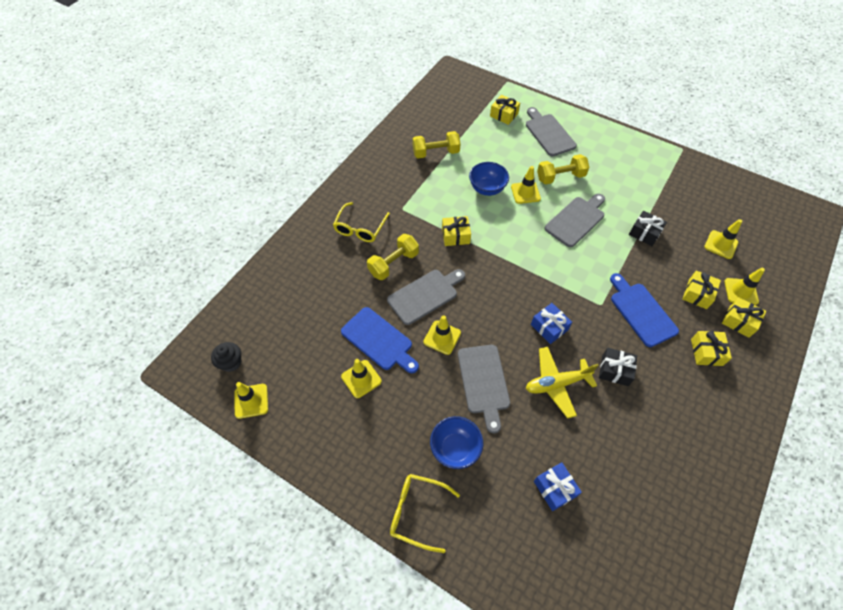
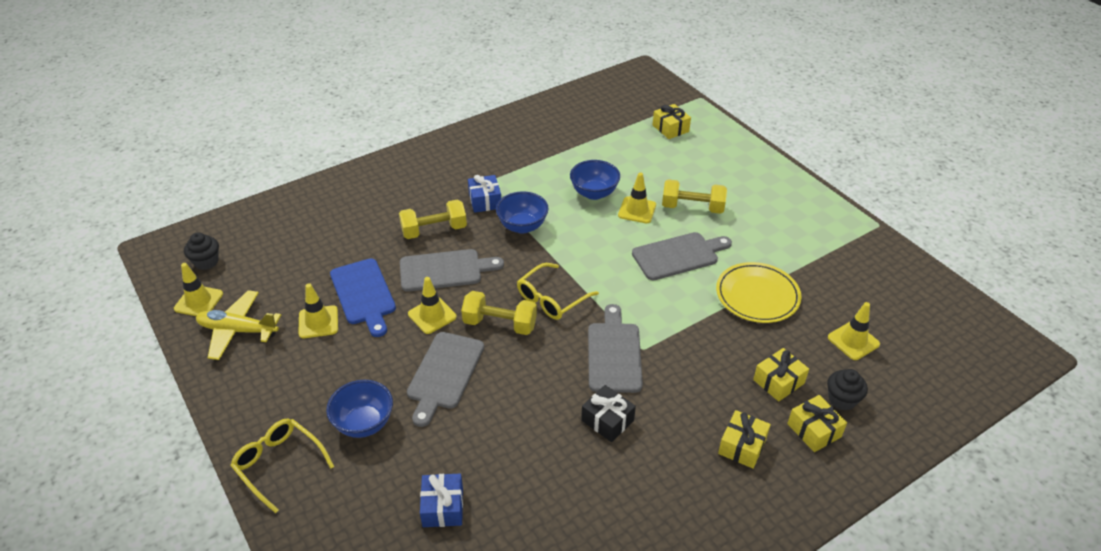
camera: 25 degrees right, 15 degrees down
yellow glasses [333,202,390,242] -> yellow glasses moved to [517,263,599,320]
yellow dumbbell [412,131,461,159] -> yellow dumbbell moved to [461,291,537,335]
yellow gift [442,216,471,246] -> blue bowl [496,191,549,234]
grey cutting board [526,107,577,157] -> grey cutting board moved to [588,304,643,393]
yellow plane [526,347,599,419] -> yellow plane moved to [196,290,281,360]
blue gift [531,303,572,344] -> blue gift moved to [468,175,501,213]
blue cutting board [610,273,679,347] -> none
black gift [629,210,667,246] -> yellow plate [716,262,801,323]
yellow traffic cone [724,268,765,305] -> black cupcake [827,369,868,411]

